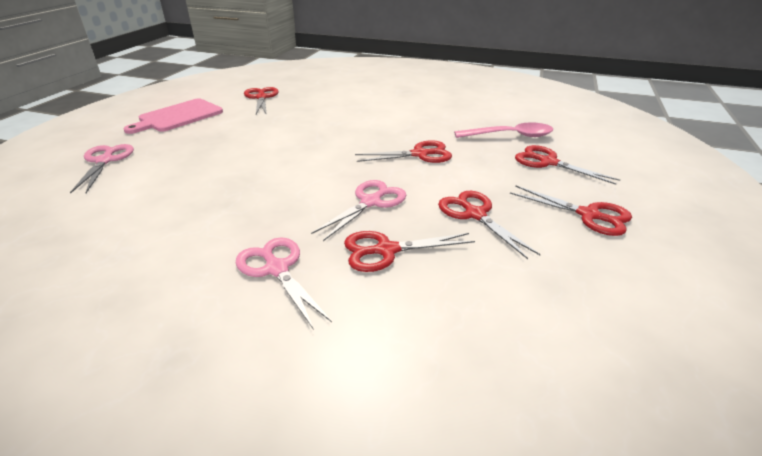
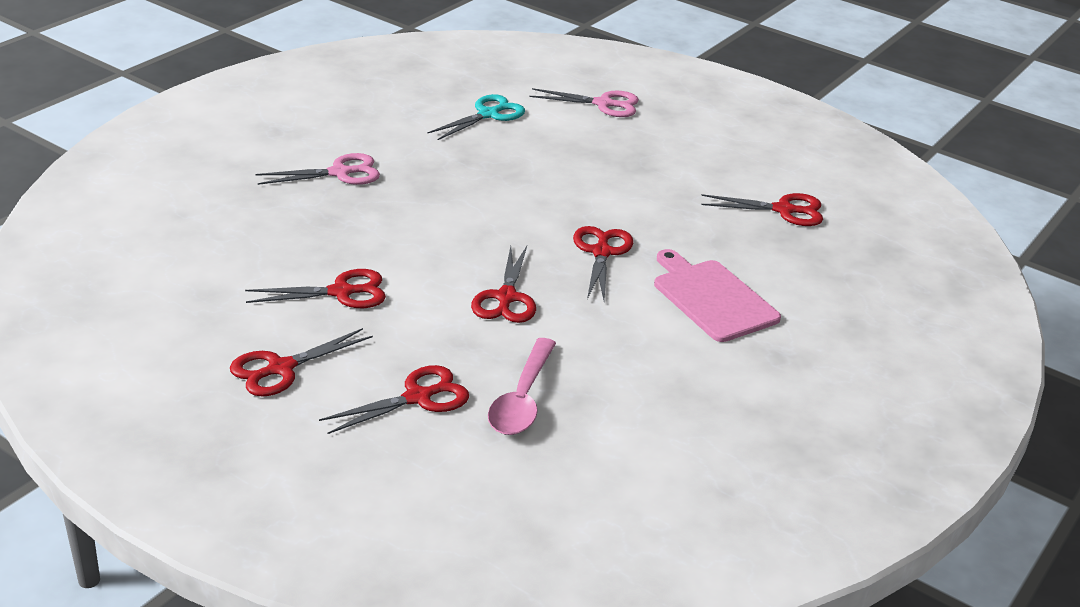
camera: 105 degrees right, 0 degrees up
pink cutting board [124,98,223,134] -> pink cutting board moved to [654,249,781,342]
pink scissors [311,180,406,241] -> none
red scissors [344,231,475,272] -> red scissors moved to [573,226,633,300]
none -> turquoise scissors [428,94,525,140]

